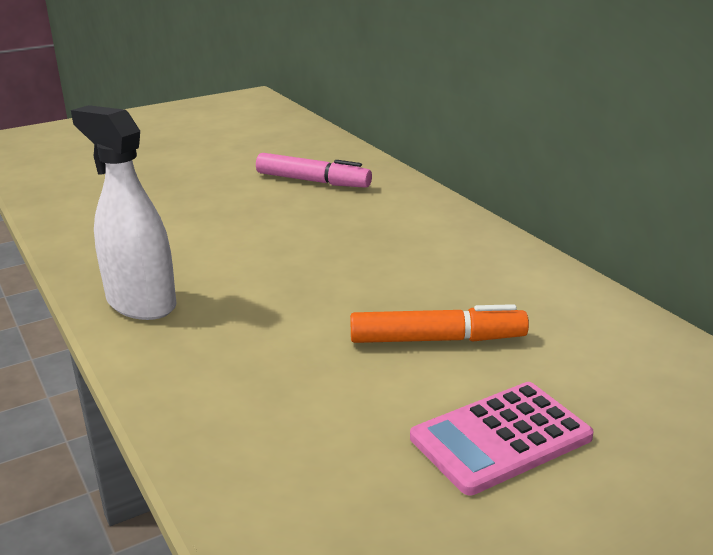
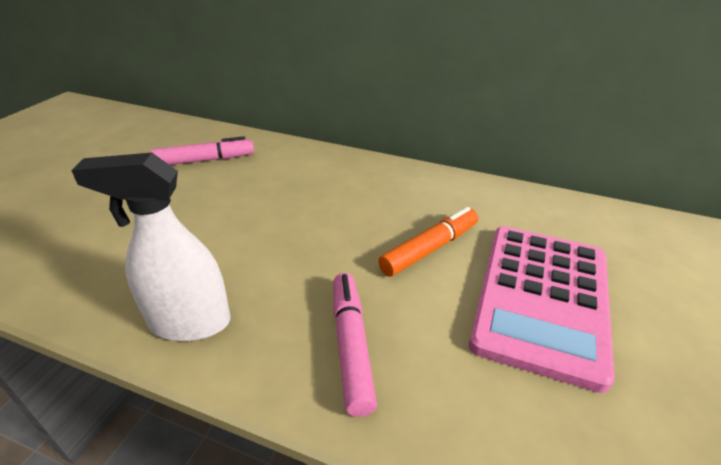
camera: 40 degrees left, 10 degrees up
pink calculator [410,382,594,495] -> pink calculator [469,226,615,393], size x1.70
none -> pink marker [333,273,377,417]

